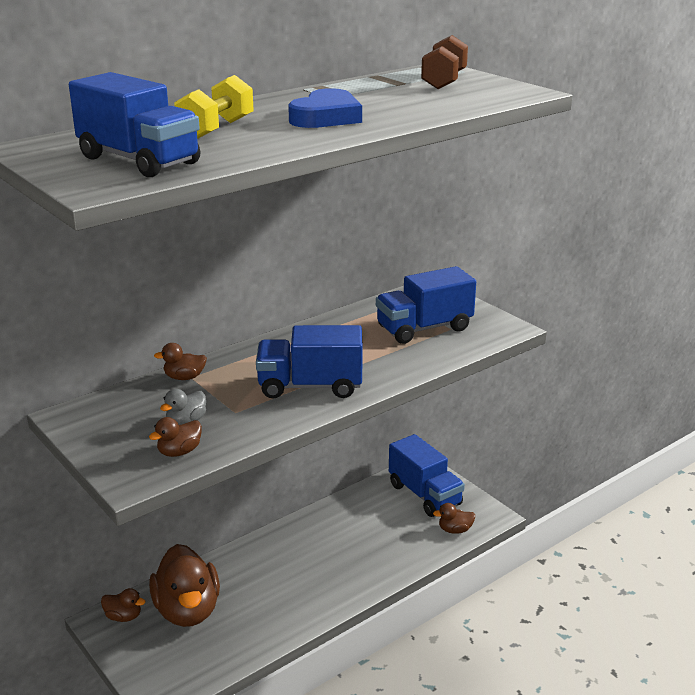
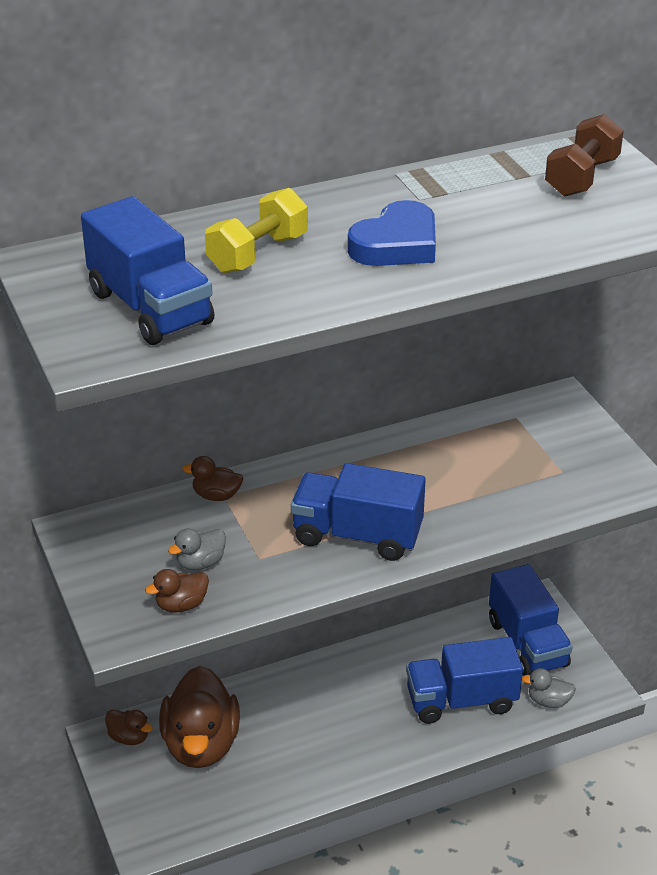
camera: 15 degrees right, 10 degrees up
blue truck [376,266,476,344] -> blue truck moved to [406,637,523,724]
brown duck [433,503,475,534] -> grey duck [522,668,576,708]

